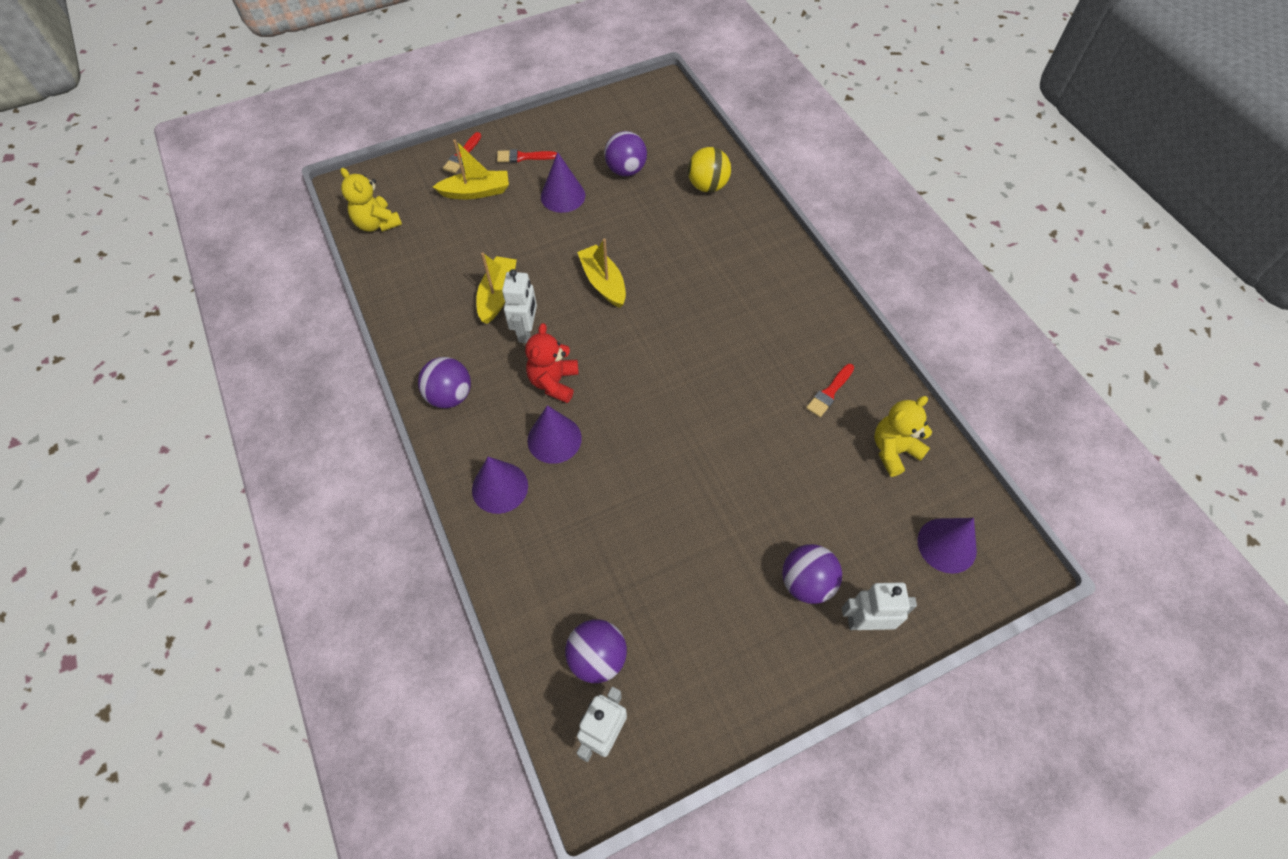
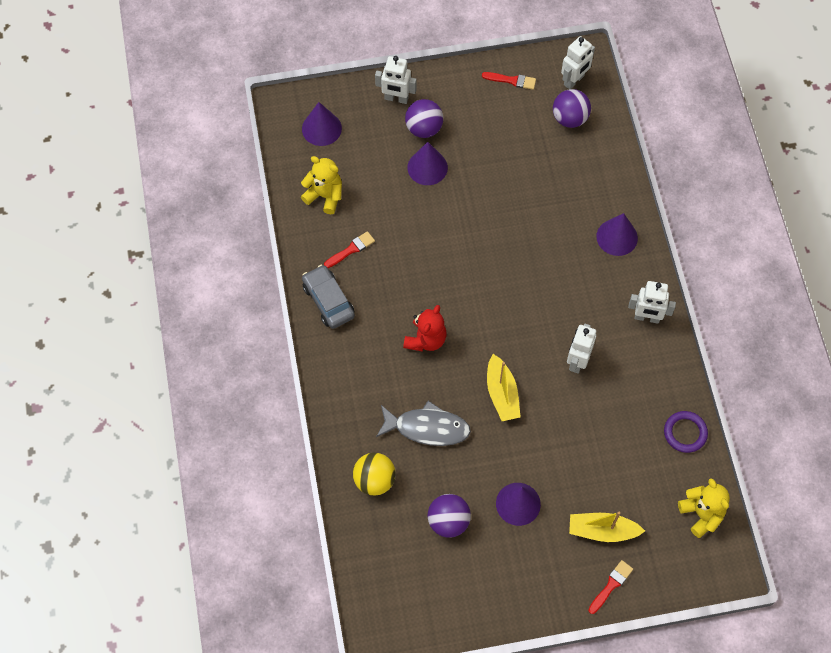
camera: 165 degrees left, 5 degrees up
purple ball [418,357,471,408] -> white robot [628,281,676,324]
yellow boat [476,253,517,324] -> none
red brush [497,149,557,163] -> red brush moved to [482,72,536,90]
red teddy bear [525,323,579,403] -> red teddy bear moved to [403,305,446,352]
purple cone [527,405,582,464] -> purple cone moved to [407,142,448,185]
yellow teddy bear [874,396,932,477] -> yellow teddy bear turned 135 degrees counterclockwise [301,156,342,214]
none -> grey car [302,265,355,329]
none -> grey fish [376,401,471,446]
none -> purple ring [664,411,708,453]

